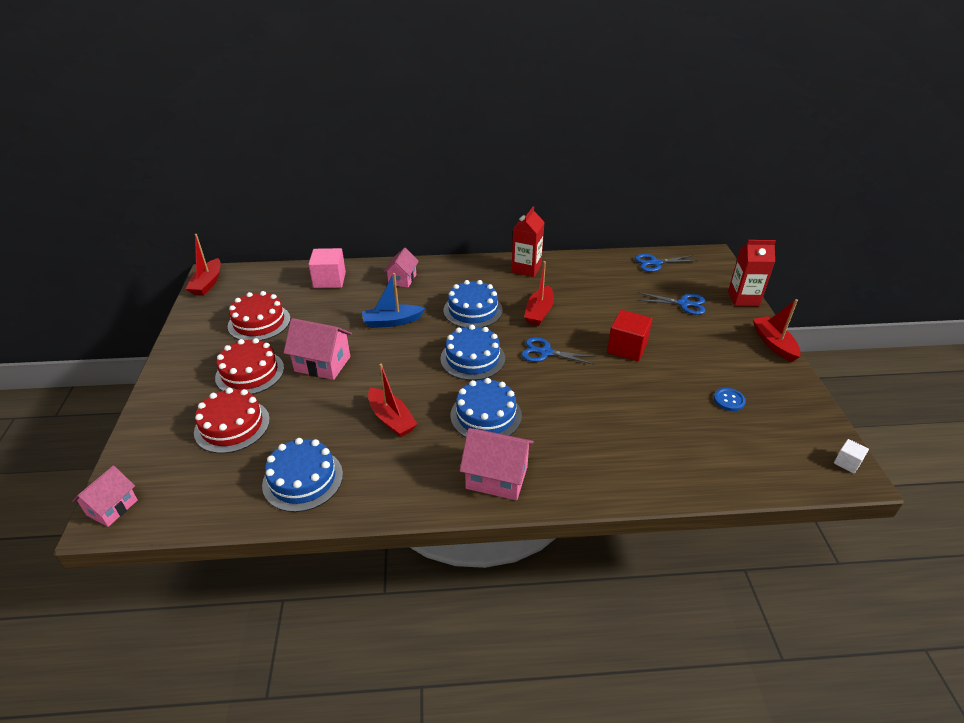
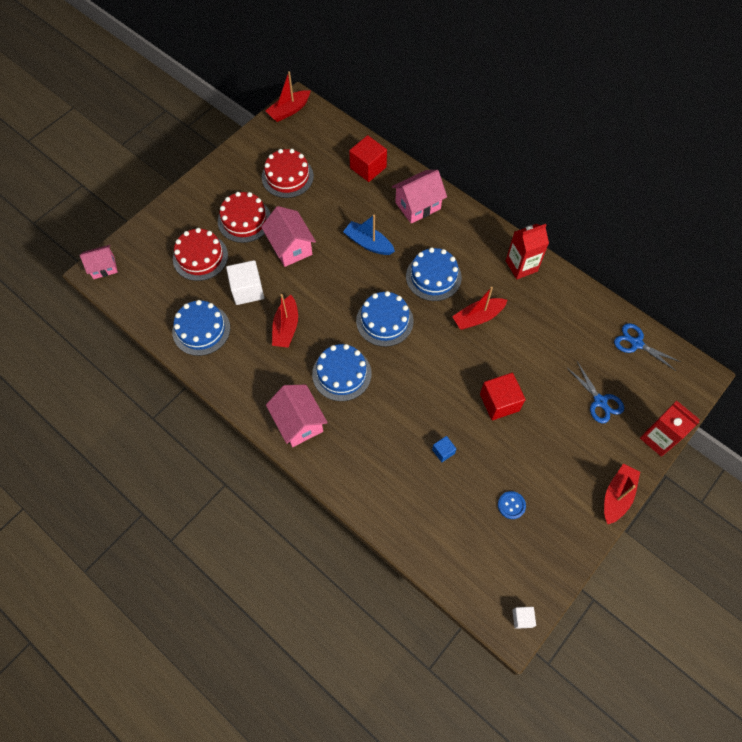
camera: 45 degrees right, 25 degrees up
pink cube [308,248,346,288] -> red cube [349,135,387,182]
pink house [384,248,419,288] -> pink house [392,170,447,224], size x1.51
blue scissors [521,337,597,365] -> none
none -> white cube [226,260,264,305]
none -> blue cube [432,436,456,462]

